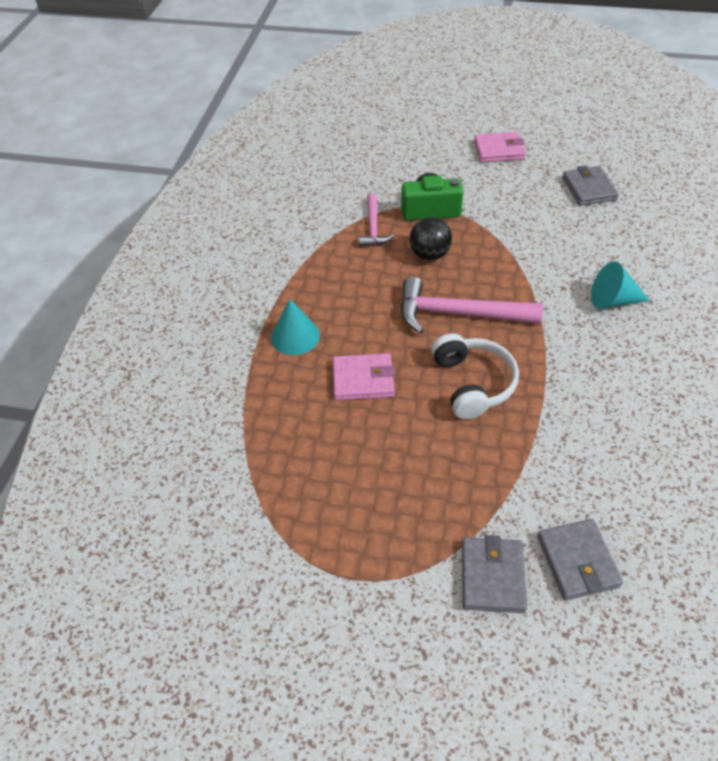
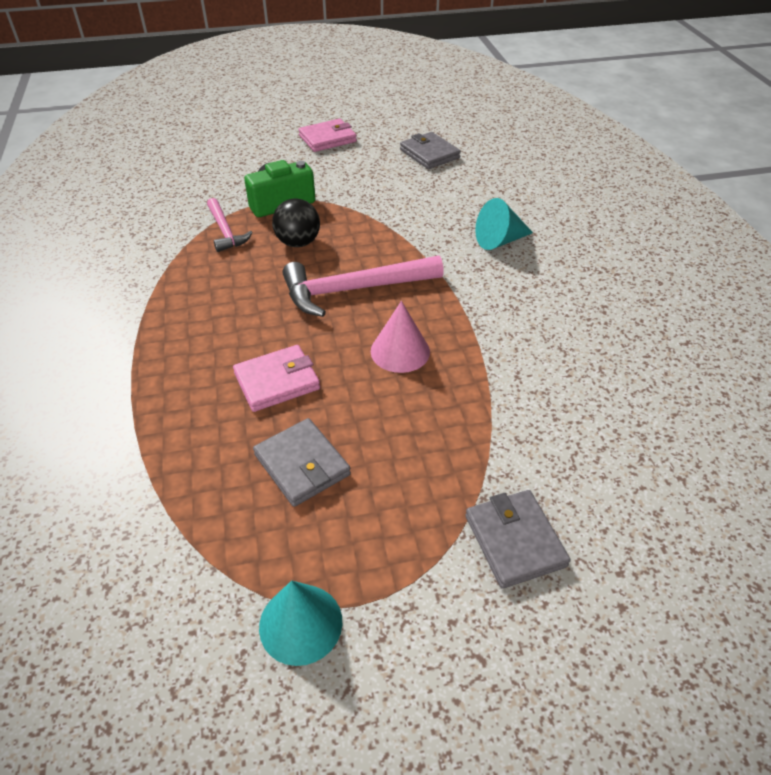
camera: 25 degrees left, 5 degrees down
turquoise cone [271,299,320,355] -> turquoise cone moved to [259,580,342,666]
white headphones [431,333,519,420] -> pink cone [371,301,430,373]
grey wallet [537,519,623,600] -> grey wallet moved to [253,418,351,507]

